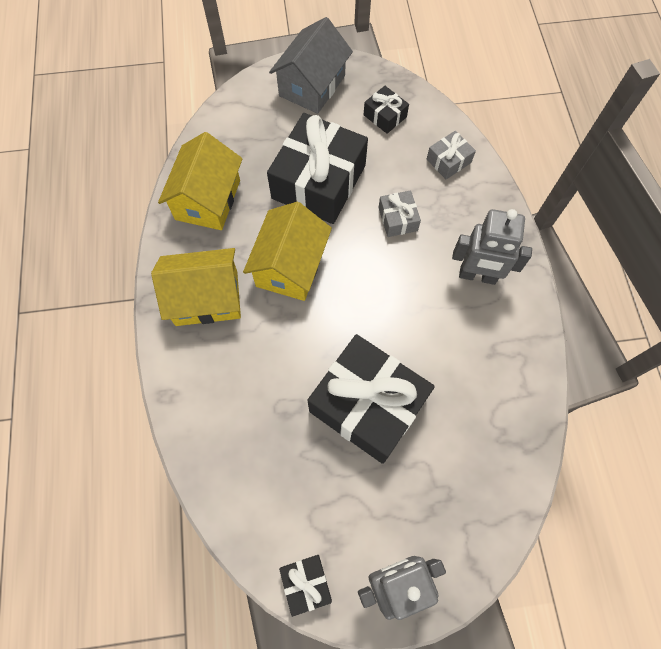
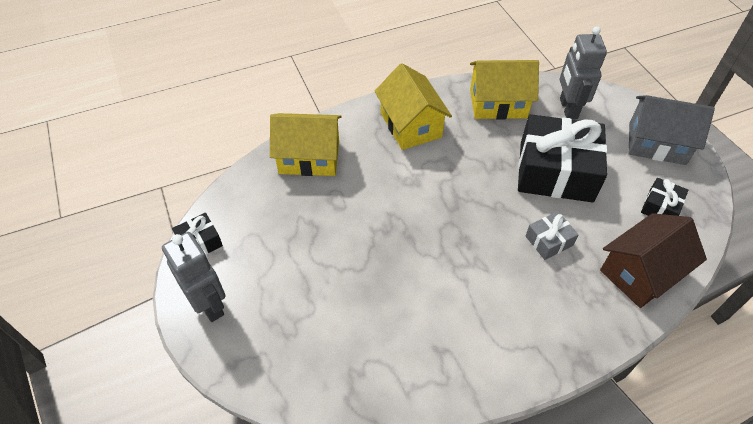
camera: 75 degrees right, 15 degrees down
yellow house [243,202,332,301] -> yellow house moved to [270,113,342,176]
black gift [307,334,435,464] -> none
grey gift [427,131,476,179] -> brown house [600,213,707,308]
grey robot [452,209,532,285] -> grey robot moved to [560,26,607,120]

